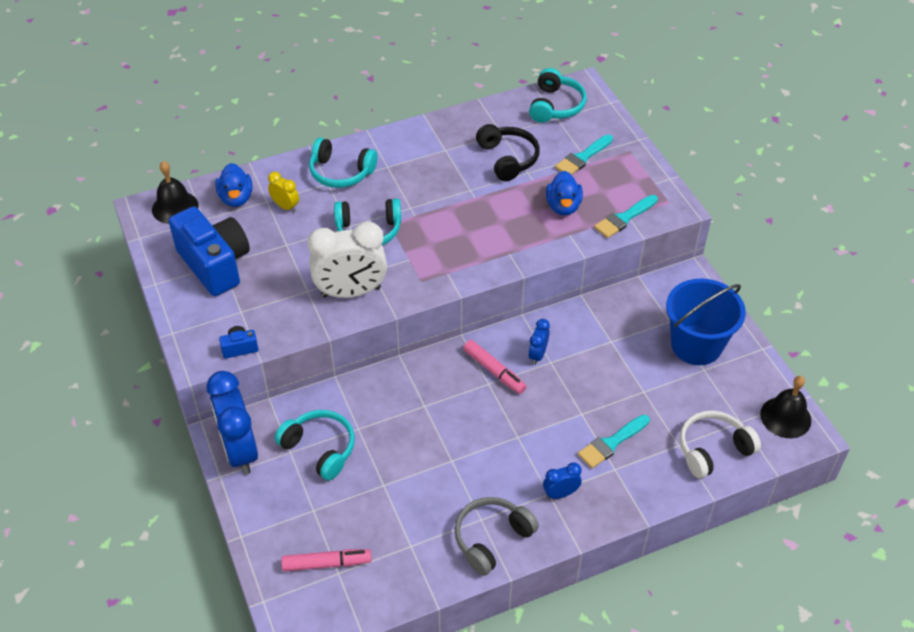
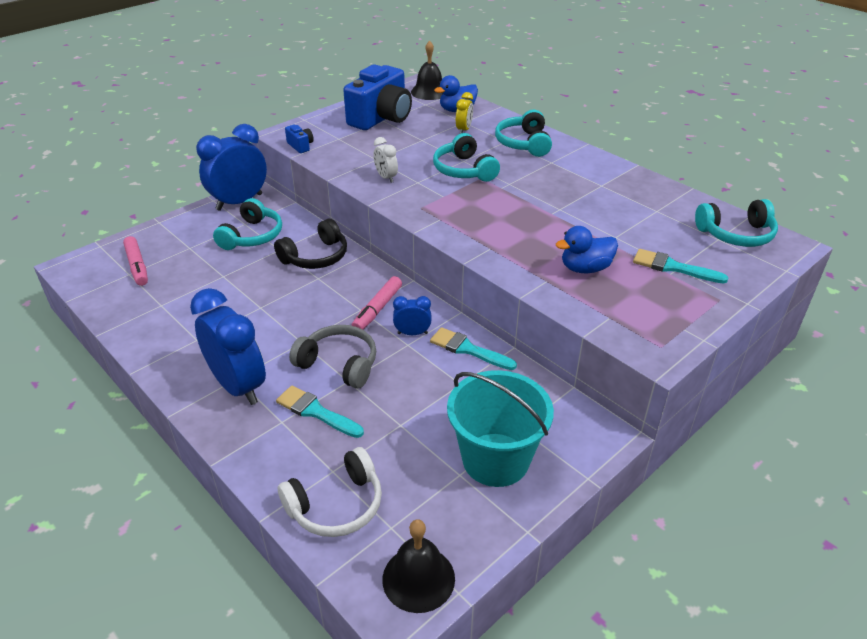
camera: 70 degrees right, 10 degrees down
white clock [308,221,387,298] -> white clock [374,137,398,183], size x0.47
grey headphones [454,497,539,576] -> grey headphones moved to [289,325,376,389]
black headphones [476,124,540,181] -> black headphones moved to [274,219,347,269]
blue clock [543,462,582,499] -> blue clock [190,288,266,405], size x2.12
turquoise brush [594,195,658,238] -> turquoise brush moved to [430,327,517,370]
blue bucket [666,278,746,365] -> turquoise bucket [447,370,554,487]
white headphones [680,411,761,478] -> white headphones turned 105 degrees clockwise [278,447,382,537]

